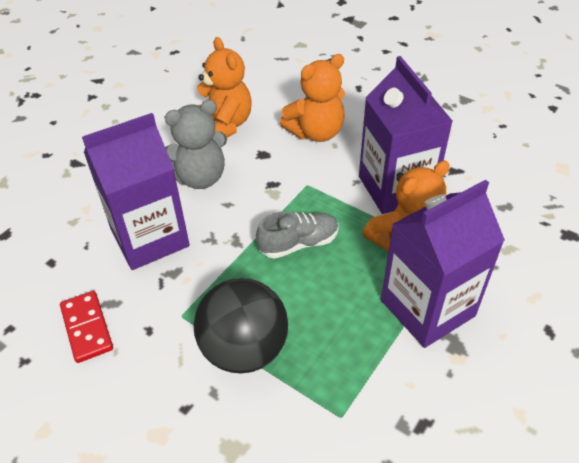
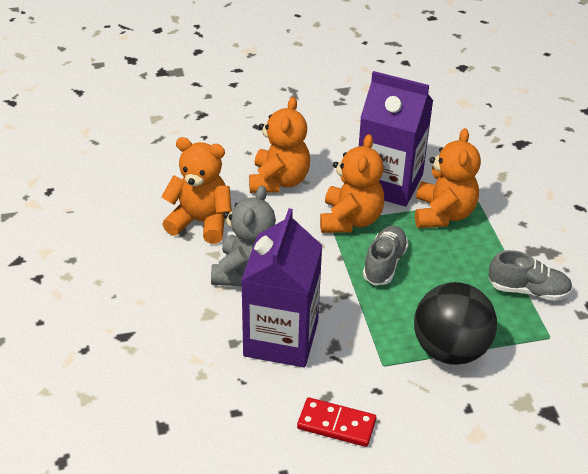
camera: 50 degrees left, 5 degrees down
purple carton [381,180,505,348] -> none
none -> orange teddy bear [320,134,384,233]
none -> grey shoe [488,250,573,301]

